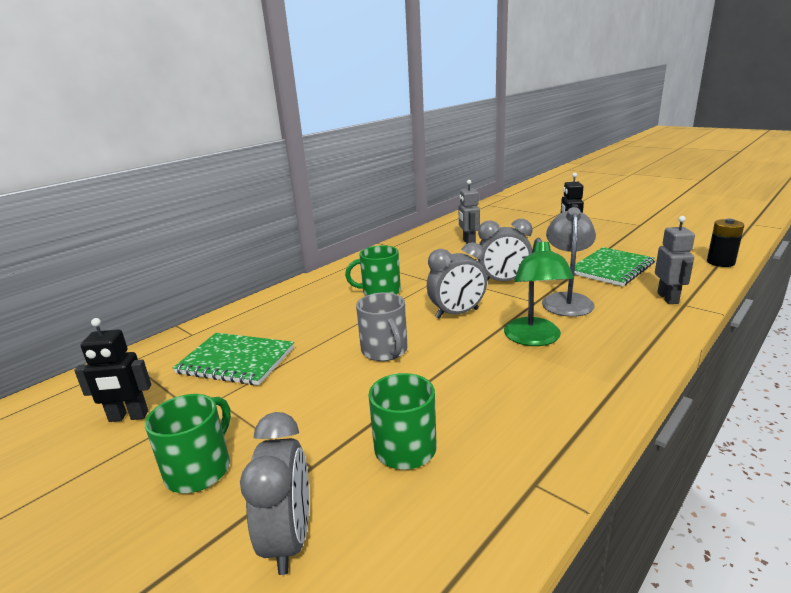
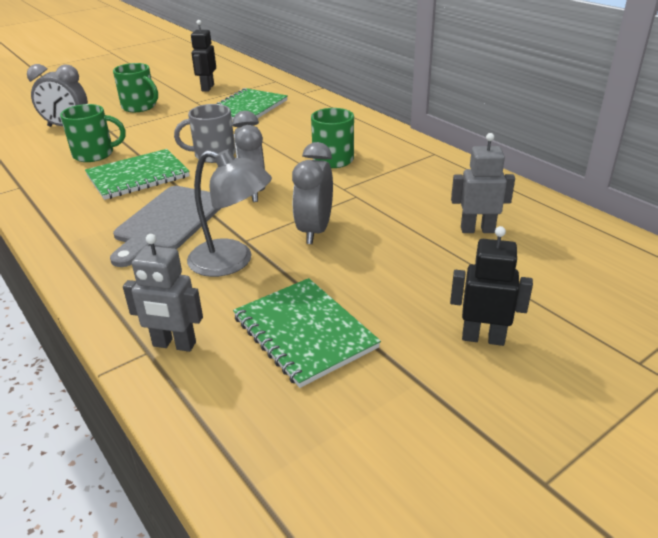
camera: 100 degrees right, 10 degrees up
green lamp [504,238,574,346] -> grey cutting board [110,186,221,267]
black battery [707,219,744,267] -> none
none -> green notebook [85,149,190,200]

